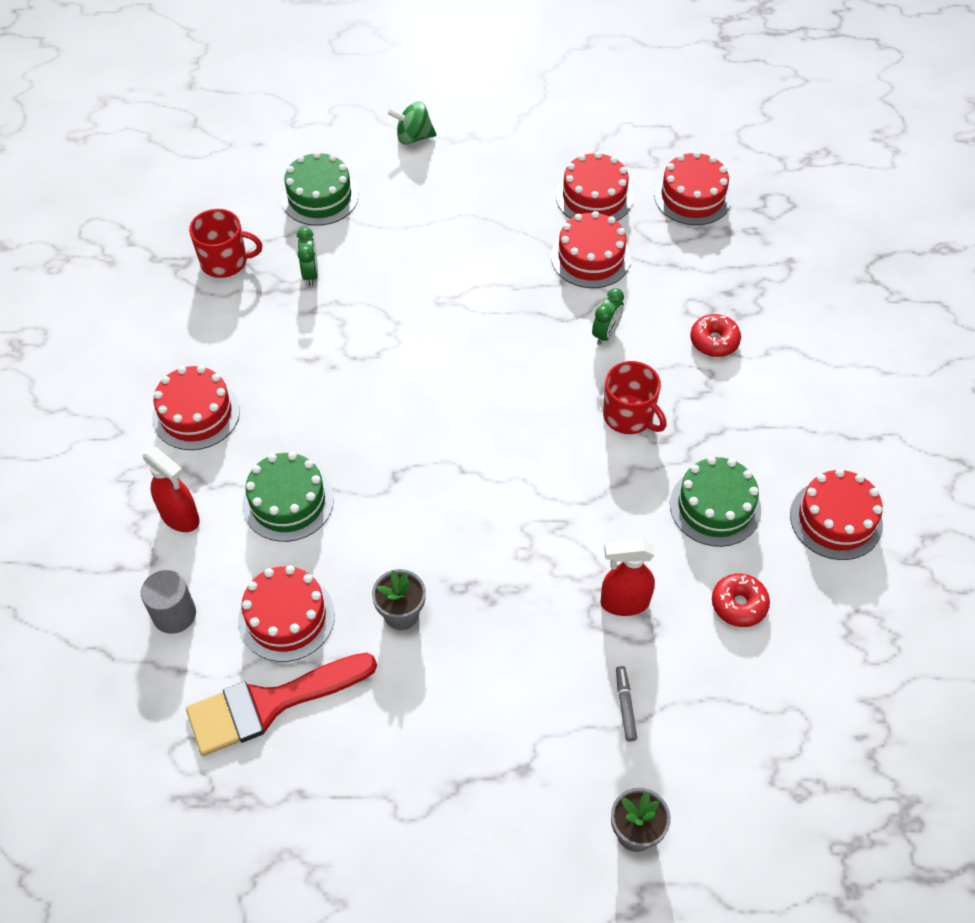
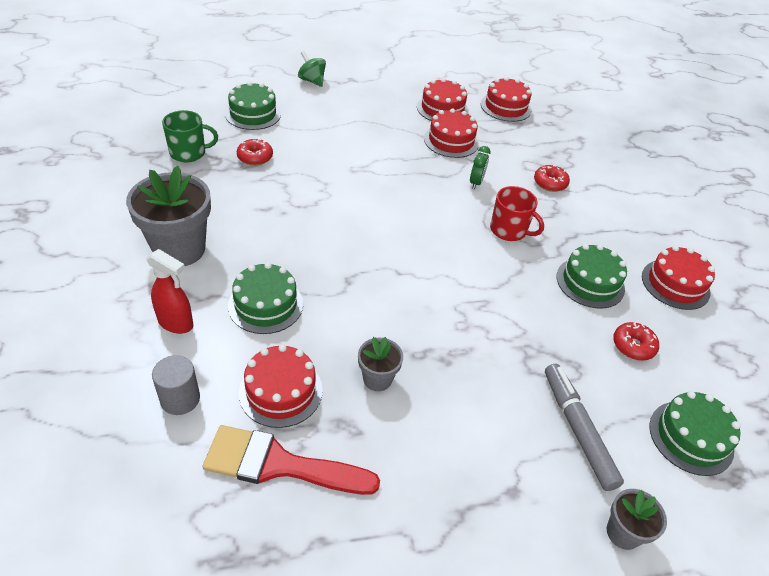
camera: 15 degrees left, 10 degrees down
red cake [152,365,240,450] -> grey flower pot [126,166,211,266]
red brush [186,653,377,756] -> red brush turned 45 degrees clockwise [203,425,380,495]
red mug [189,209,263,278] -> green mug [162,110,218,162]
green clock [297,227,318,286] -> red donut [237,138,273,166]
green spinning top [387,101,437,145] -> green spinning top turned 60 degrees clockwise [298,51,326,87]
red spray bottle [600,539,655,616] -> none
grey marker [616,666,637,742] -> grey marker [545,364,624,491], size x2.14
none -> green cake [649,391,741,476]

